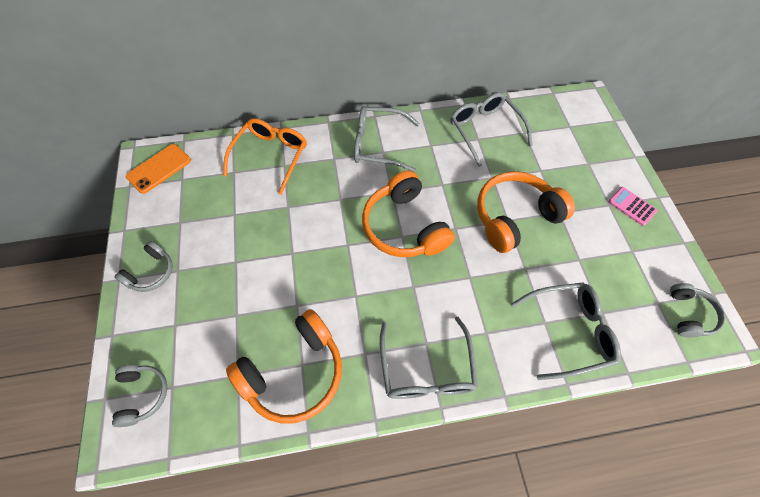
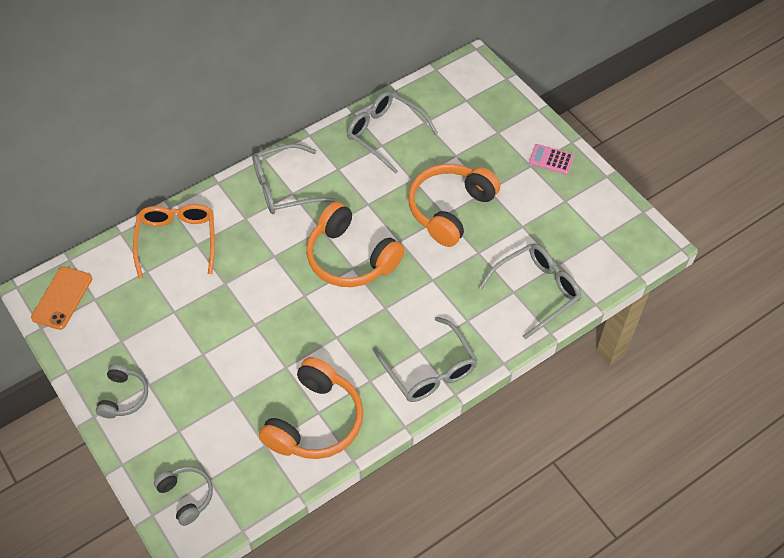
camera: 25 degrees left, 5 degrees down
grey headphones [670,283,725,338] -> none

